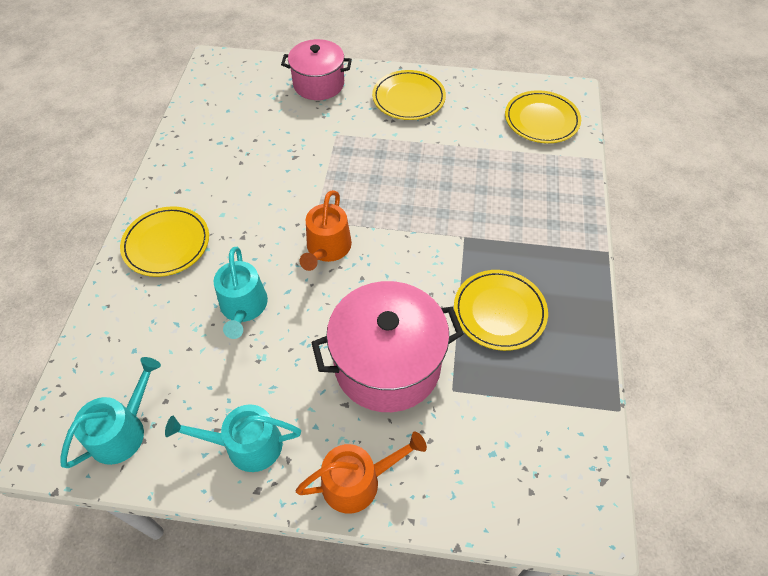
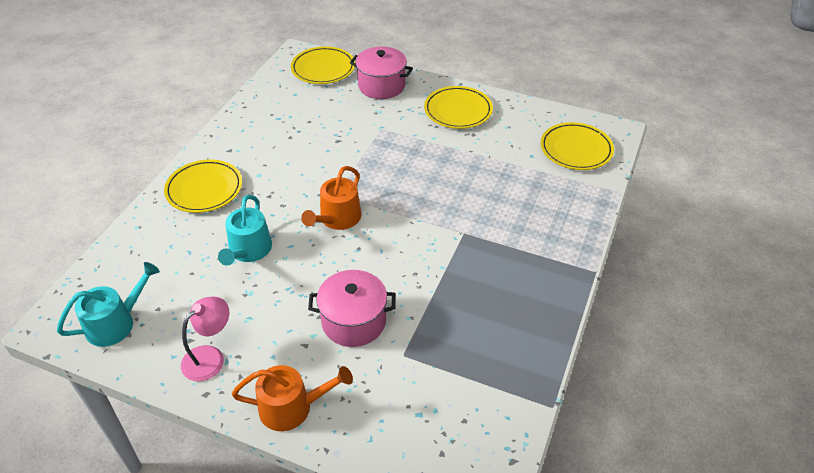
camera: 15 degrees right, 10 degrees down
turquoise watering can [165,404,301,472] -> pink lamp [181,297,229,381]
pink pot [311,281,464,412] -> pink pot [308,270,396,347], size x0.66
yellow plate [454,270,548,351] -> yellow plate moved to [291,46,355,84]

